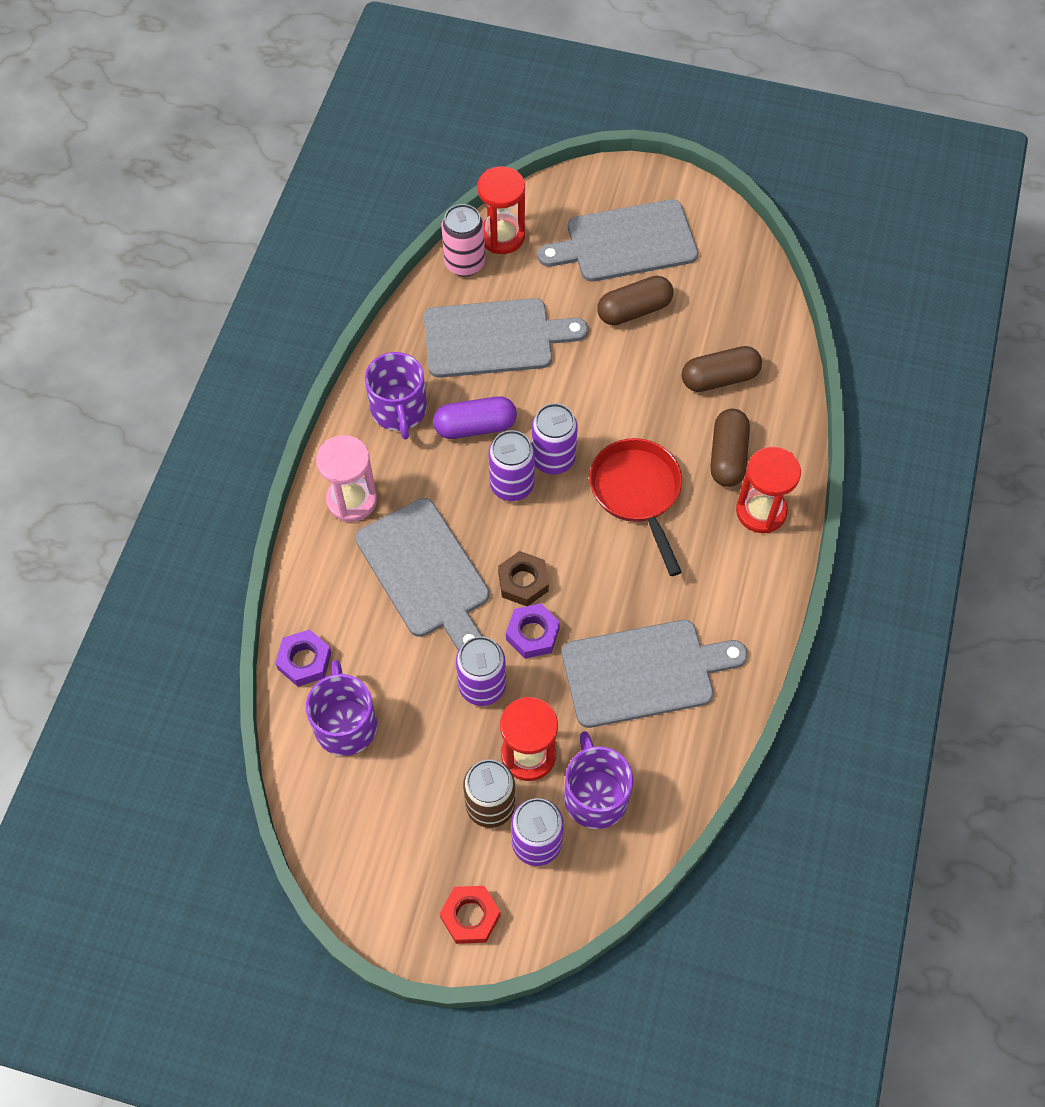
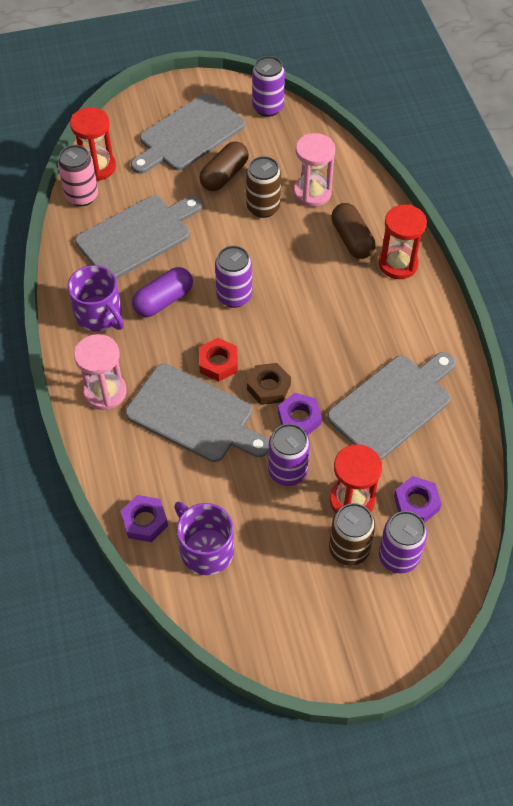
camera: 30 degrees left, 5 degrees down
red nut [440,886,501,944] -> red nut moved to [199,338,238,381]
purple can [488,430,535,501] -> purple can moved to [252,56,285,117]
purple mug [564,731,633,829] -> purple nut [394,476,442,523]
red pan [589,438,682,576] -> none
brown capsule [682,346,762,392] -> pink hourglass [294,133,335,207]
none -> brown can [246,156,281,218]

